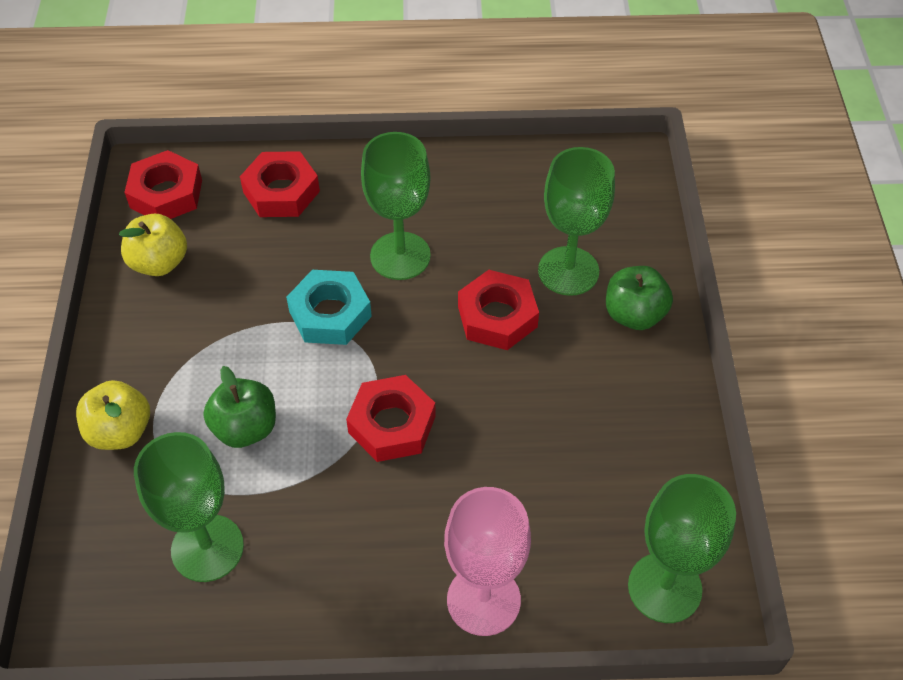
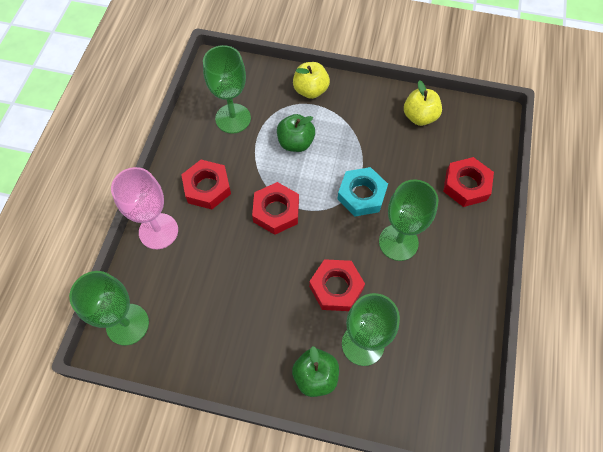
camera: 105 degrees right, 10 degrees up
red nut [124,150,202,219] -> red nut moved to [181,160,231,209]

